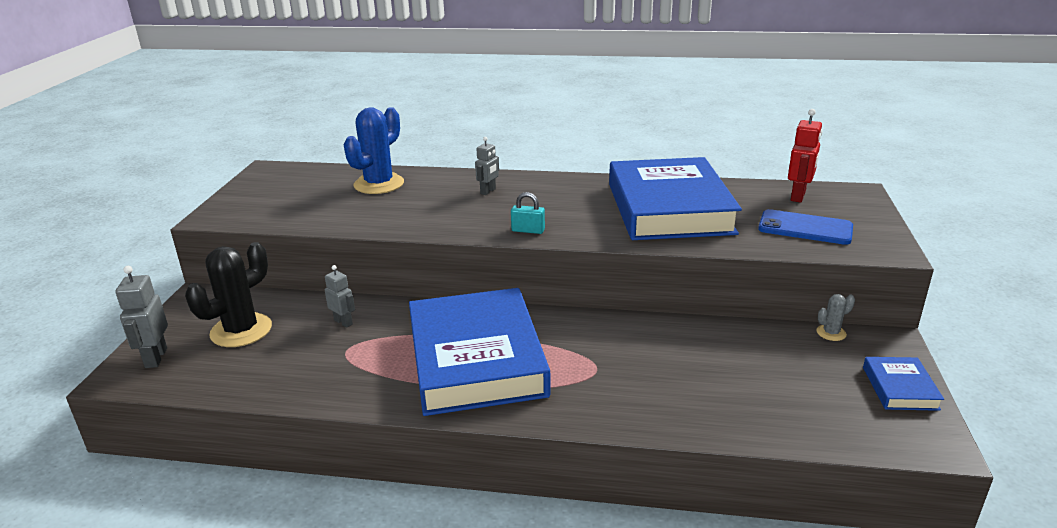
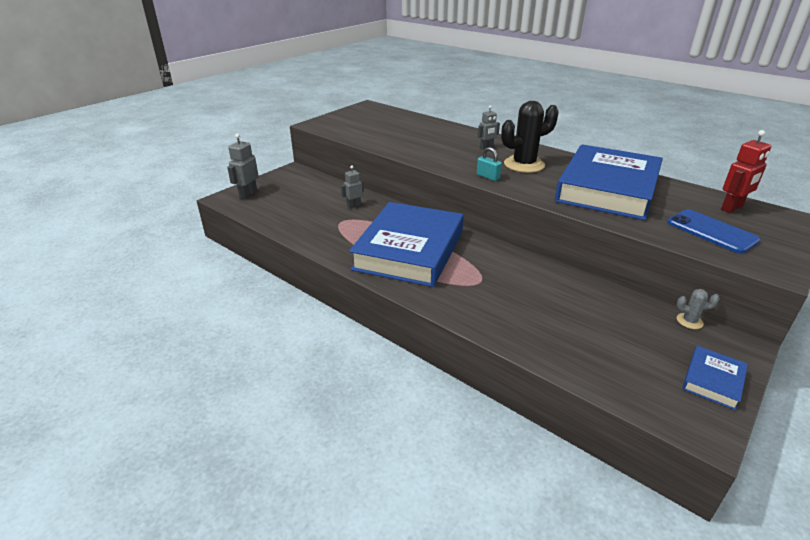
camera: 30 degrees right, 5 degrees up
black cactus [185,242,272,347] -> black cactus moved to [501,101,559,173]
grey robot [325,265,355,328] -> grey robot turned 105 degrees counterclockwise [341,165,364,209]
blue cactus [344,107,404,194] -> none

